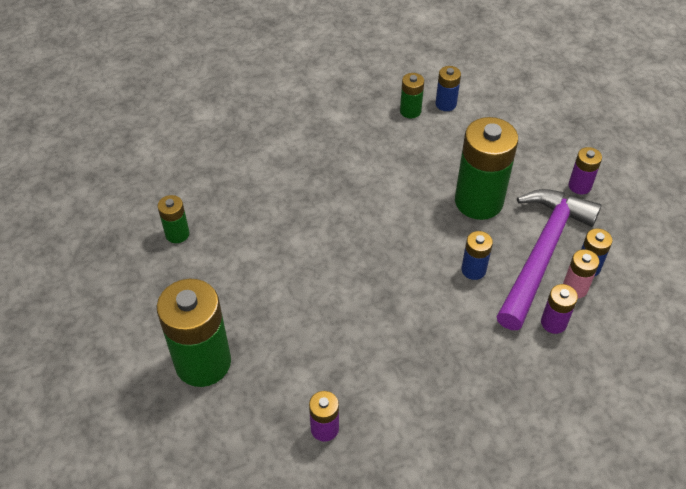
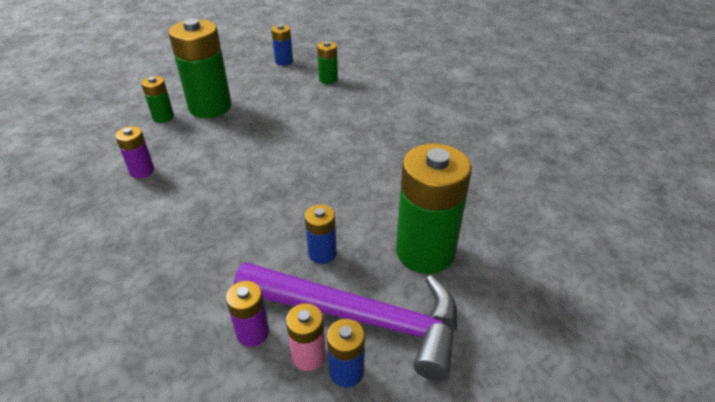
camera: 80 degrees right, 10 degrees down
green battery [400,73,424,118] -> green battery moved to [141,76,174,123]
blue battery [435,66,461,111] -> blue battery moved to [271,24,293,66]
purple battery [568,147,602,195] -> none

